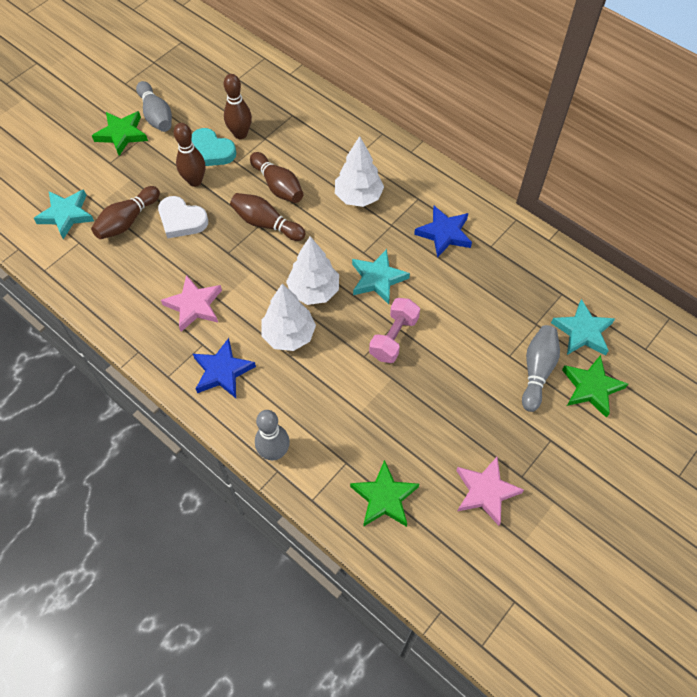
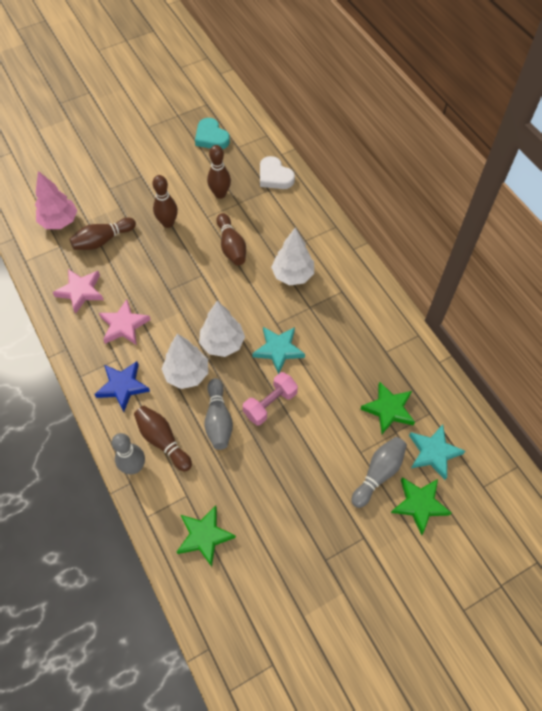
camera: 20 degrees right, 0 degrees up
turquoise star [34,189,94,239] -> pink tree [35,171,77,229]
green star [92,111,148,156] -> green star moved to [361,382,415,434]
grey bowling pin [136,81,172,132] -> grey bowling pin moved to [204,378,233,450]
white heart [158,196,208,239] -> white heart moved to [260,156,295,189]
turquoise heart [191,128,236,166] -> turquoise heart moved to [195,118,230,149]
brown bowling pin [230,193,305,241] -> brown bowling pin moved to [134,406,192,471]
blue star [414,206,472,258] -> none
pink star [456,457,524,526] -> pink star moved to [52,269,104,314]

